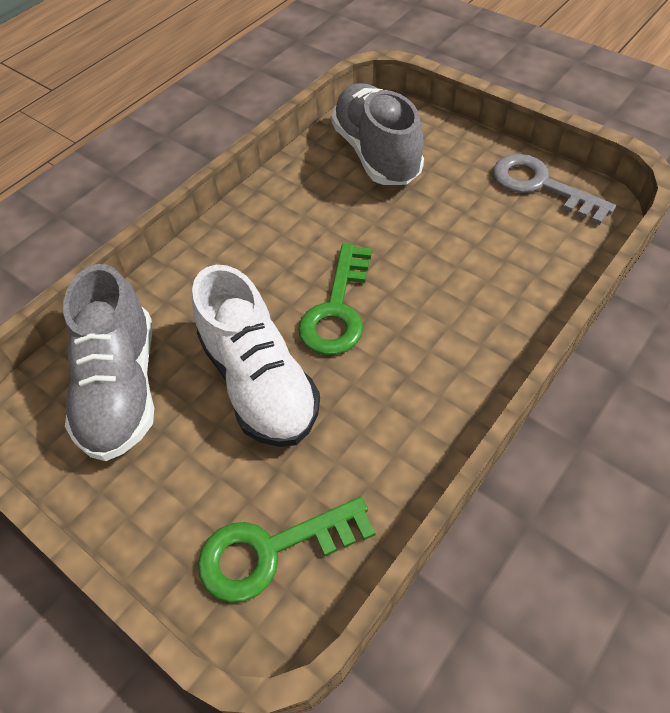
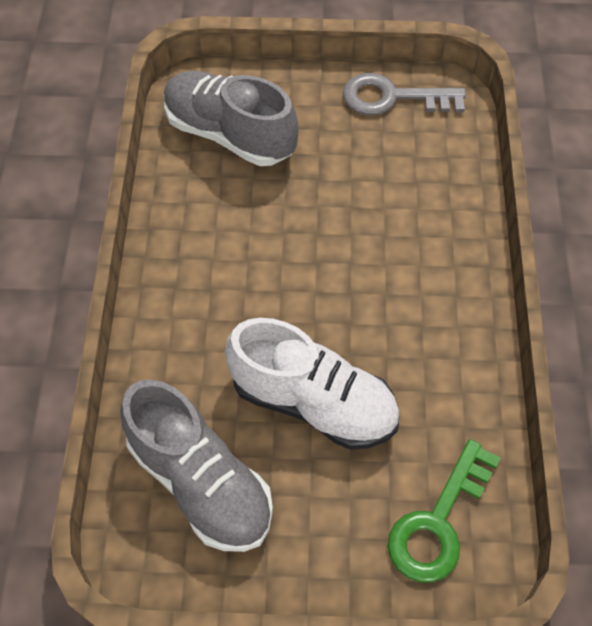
camera: 40 degrees left, 5 degrees up
green key [298,244,372,355] -> none

